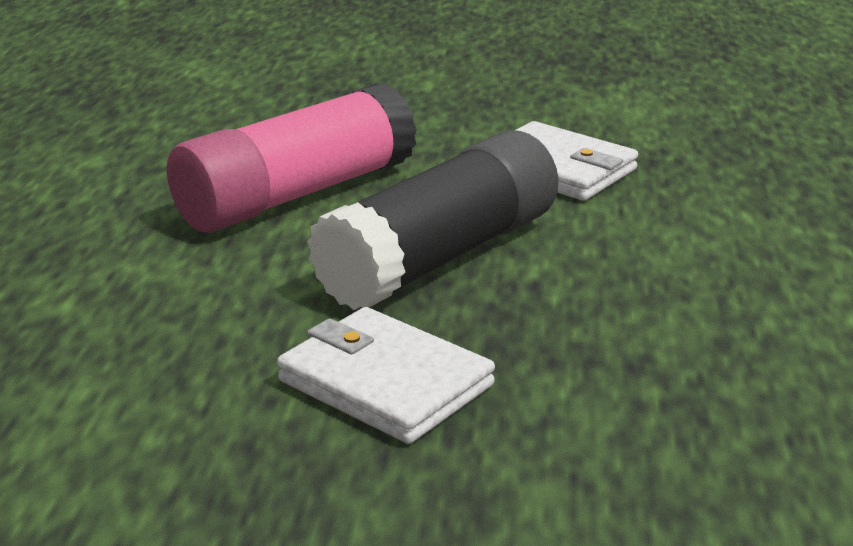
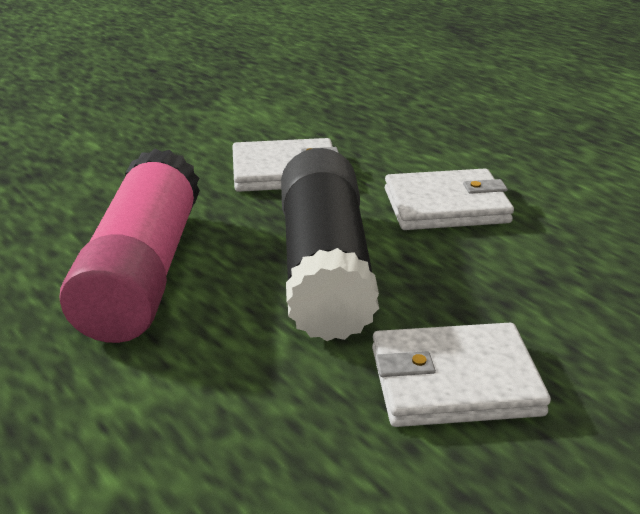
camera: 45 degrees left, 5 degrees up
none -> white wallet [385,169,514,230]

